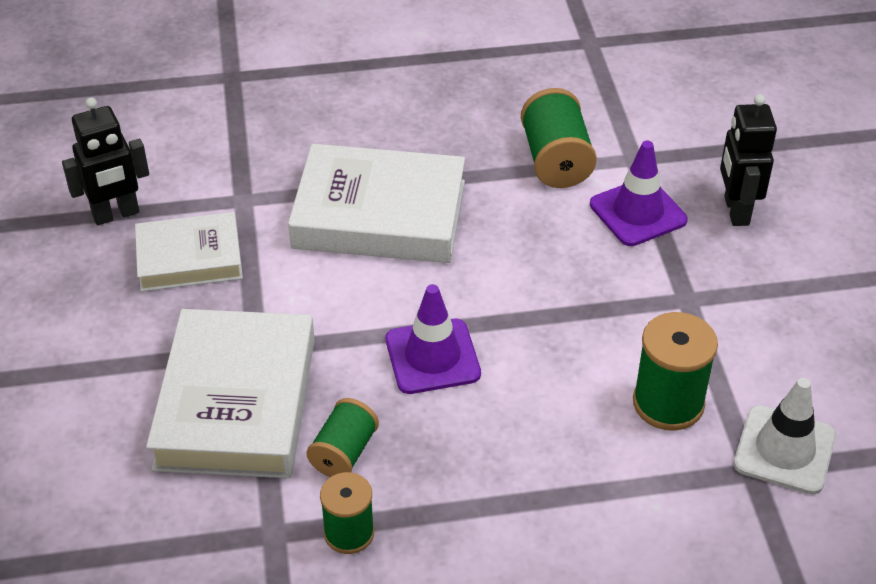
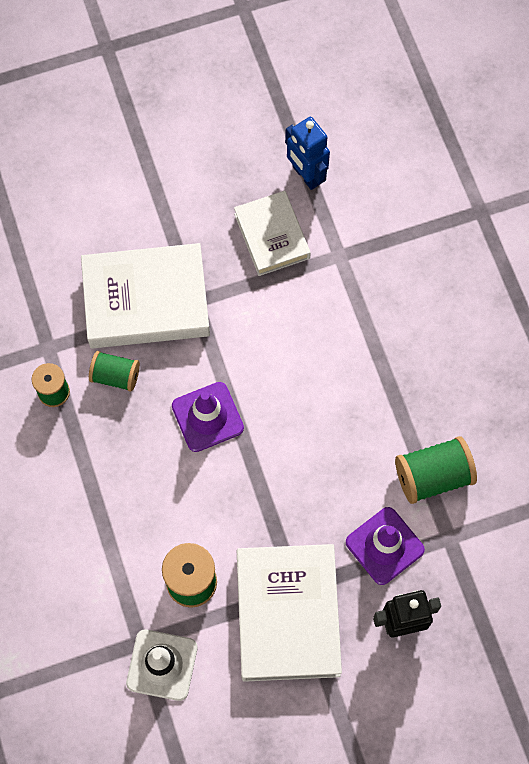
camera: 80 degrees right, 25 degrees up
black robot [62,97,149,225] -> blue robot [285,117,330,190]
white book [288,144,465,263] -> white book moved to [237,544,342,682]

